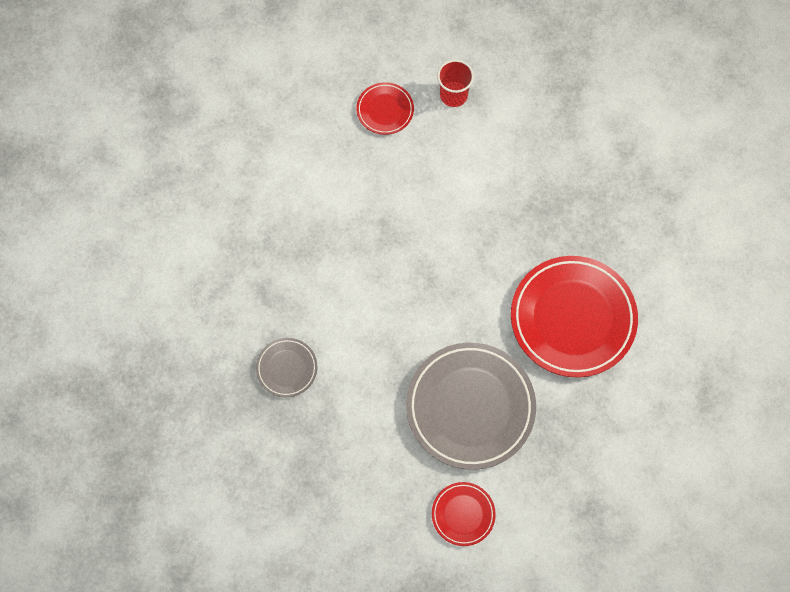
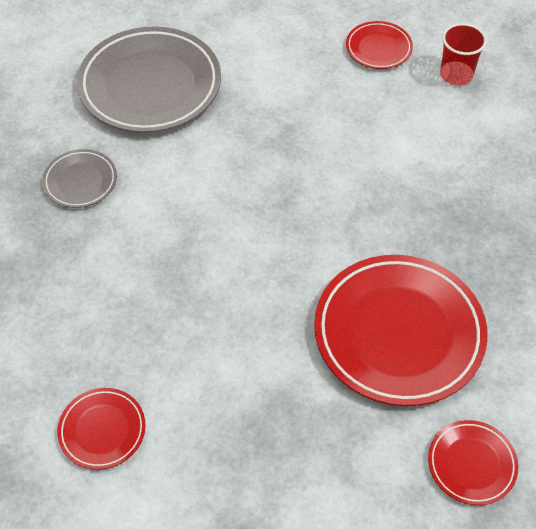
camera: 40 degrees right, 15 degrees down
grey plate [406,342,536,470] -> grey plate moved to [77,26,221,133]
none -> red plate [428,420,518,505]

